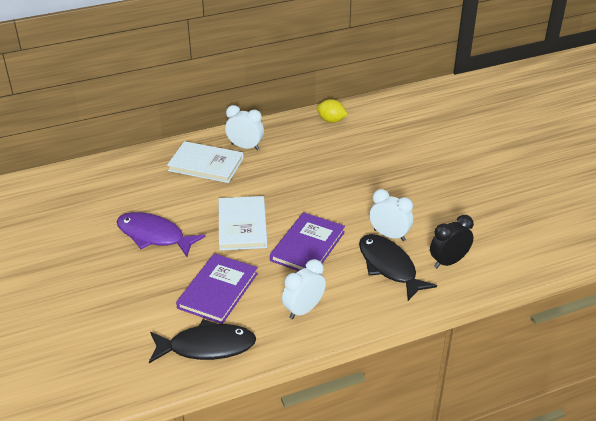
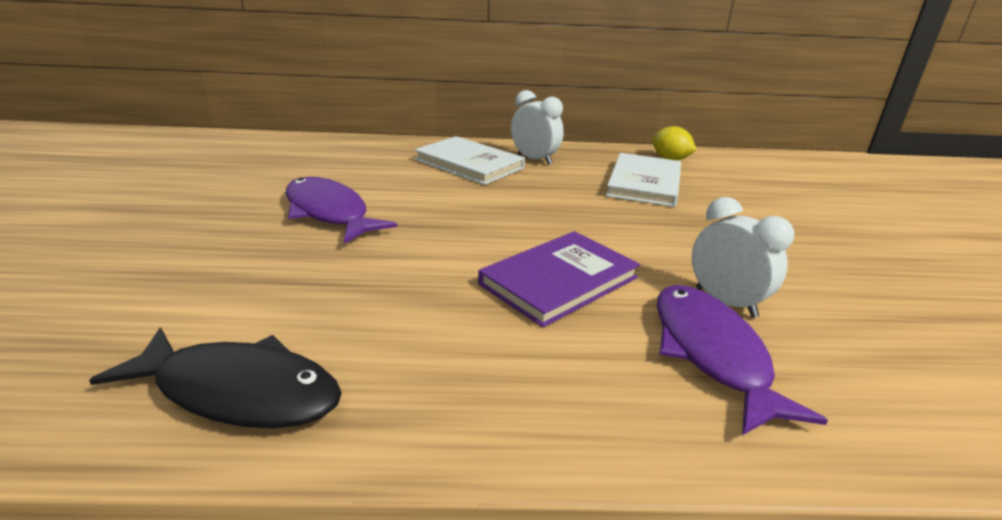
camera: 20 degrees right, 10 degrees down
purple book [176,254,258,324] -> none
white book [219,196,268,250] -> white book moved to [606,153,681,207]
white clock [282,259,326,319] -> none
black fish [359,234,437,301] -> purple fish [657,285,828,435]
black clock [430,215,474,268] -> none

